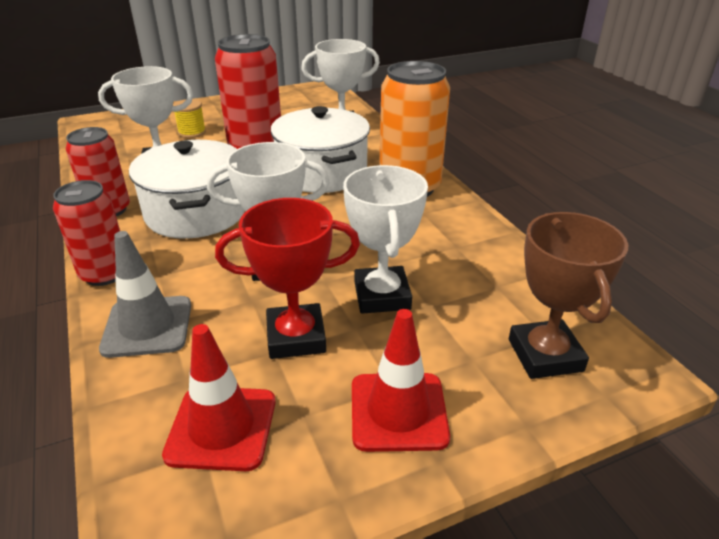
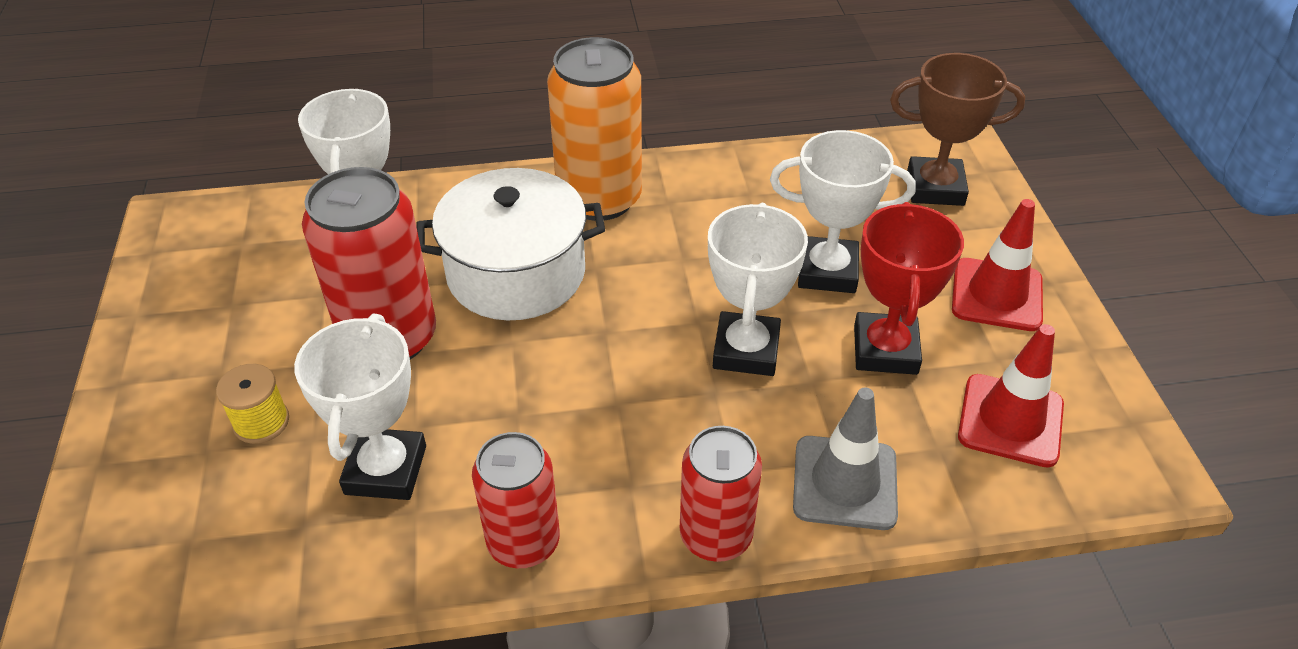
camera: 75 degrees left, 10 degrees up
white pot [129,140,245,239] -> none

